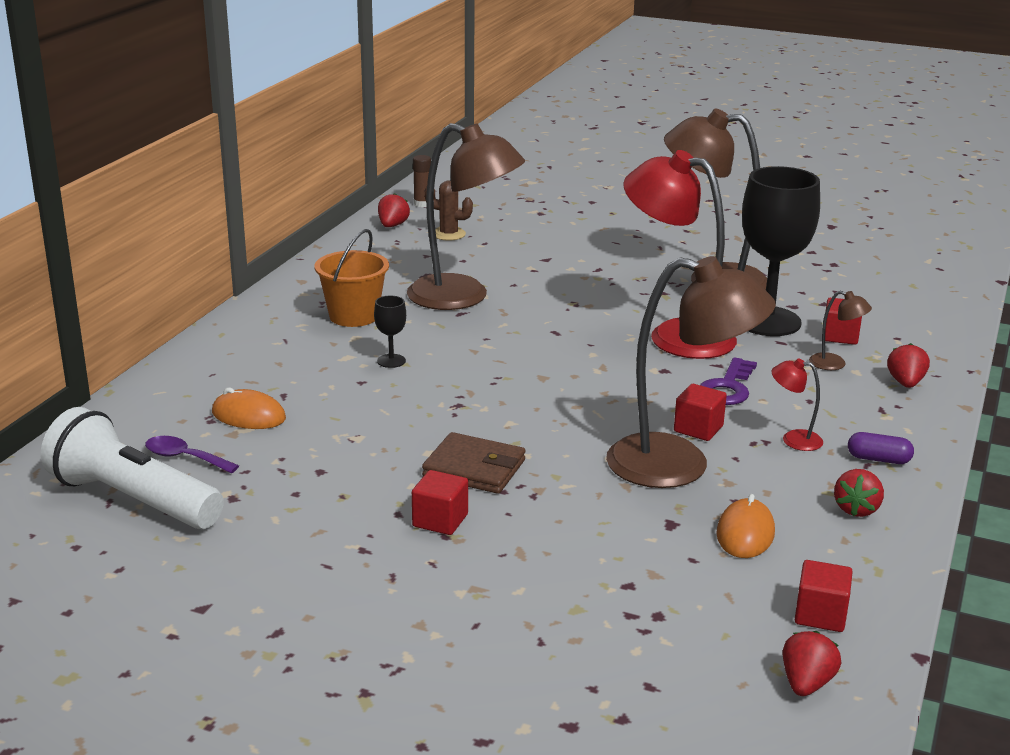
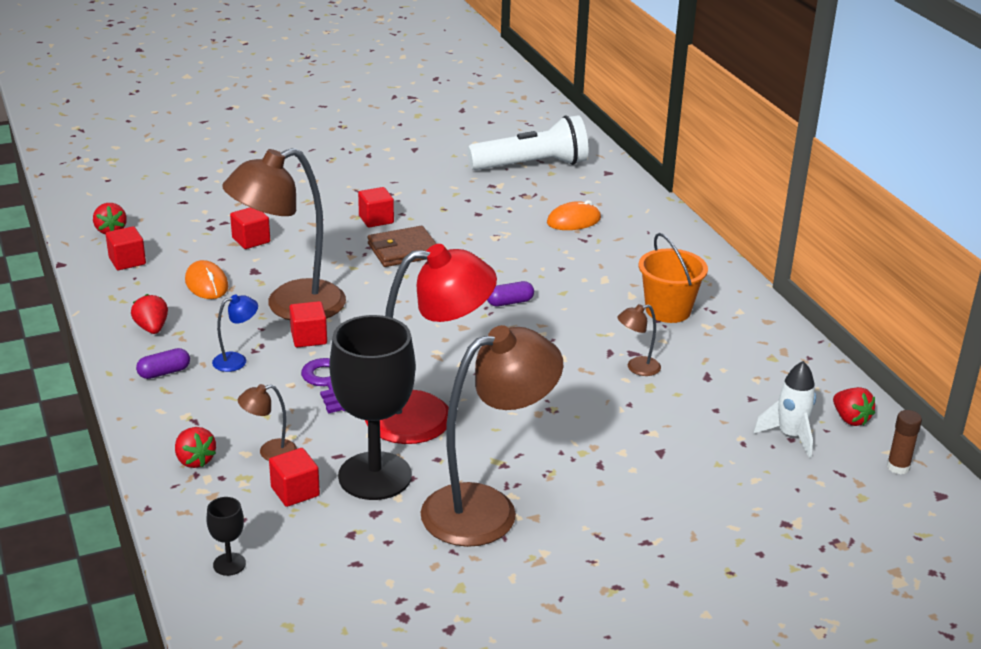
camera: 135 degrees right, 5 degrees up
purple spoon [145,436,239,473] -> none
black goblet [374,296,406,368] -> black goblet moved to [206,497,246,576]
brown lamp [407,123,525,310] -> brown lamp [617,304,661,376], size x0.41
brown cactus [425,181,473,241] -> white rocket [753,361,816,458]
red lamp [772,358,823,451] -> blue lamp [212,294,258,372]
none -> red cube [230,208,270,249]
none -> purple capsule [487,281,534,306]

